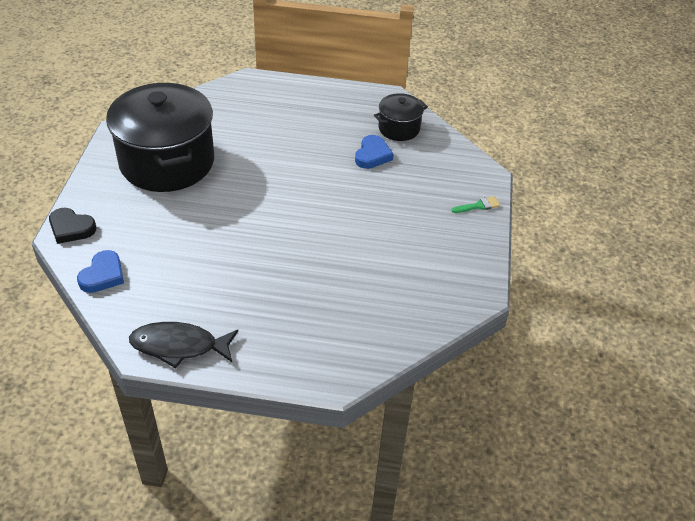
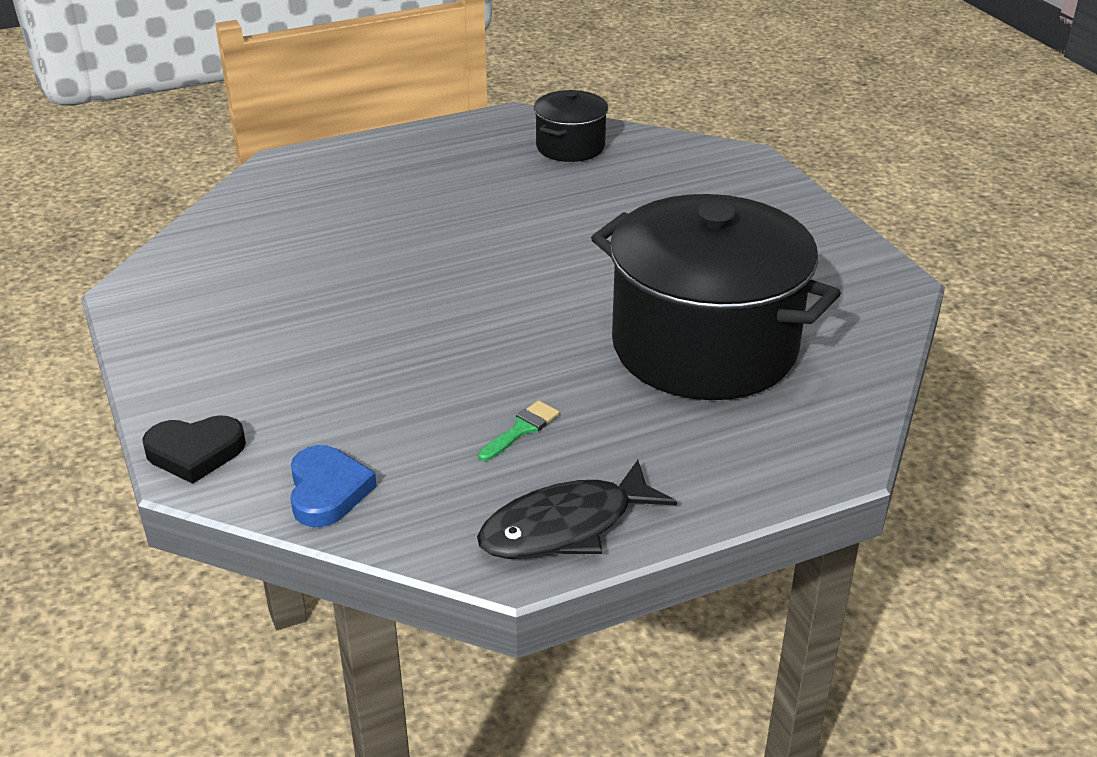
camera: 30 degrees left, 10 degrees down
black pot [106,83,214,192] -> black pot moved to [591,194,841,400]
blue heart [355,135,394,169] -> none
green brush [452,196,501,213] -> green brush moved to [478,400,559,461]

